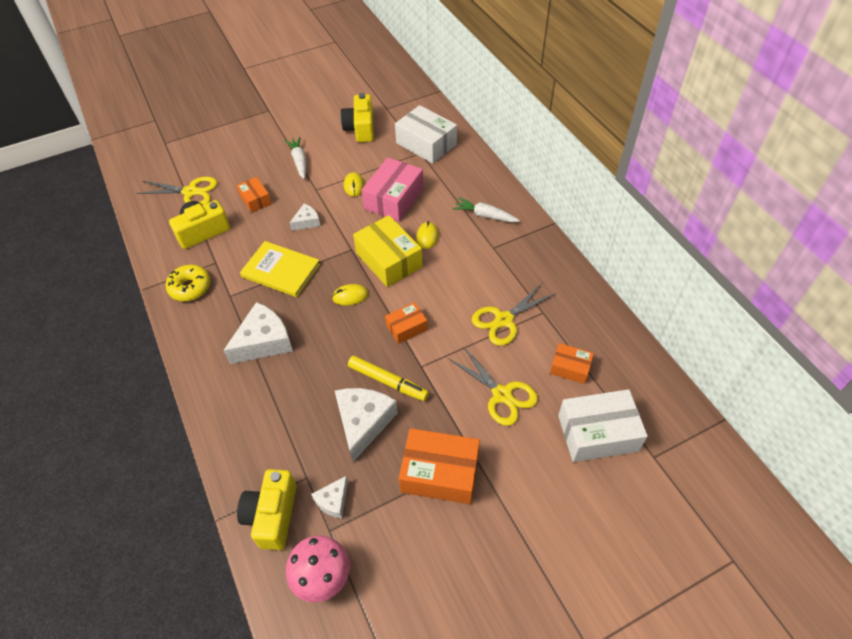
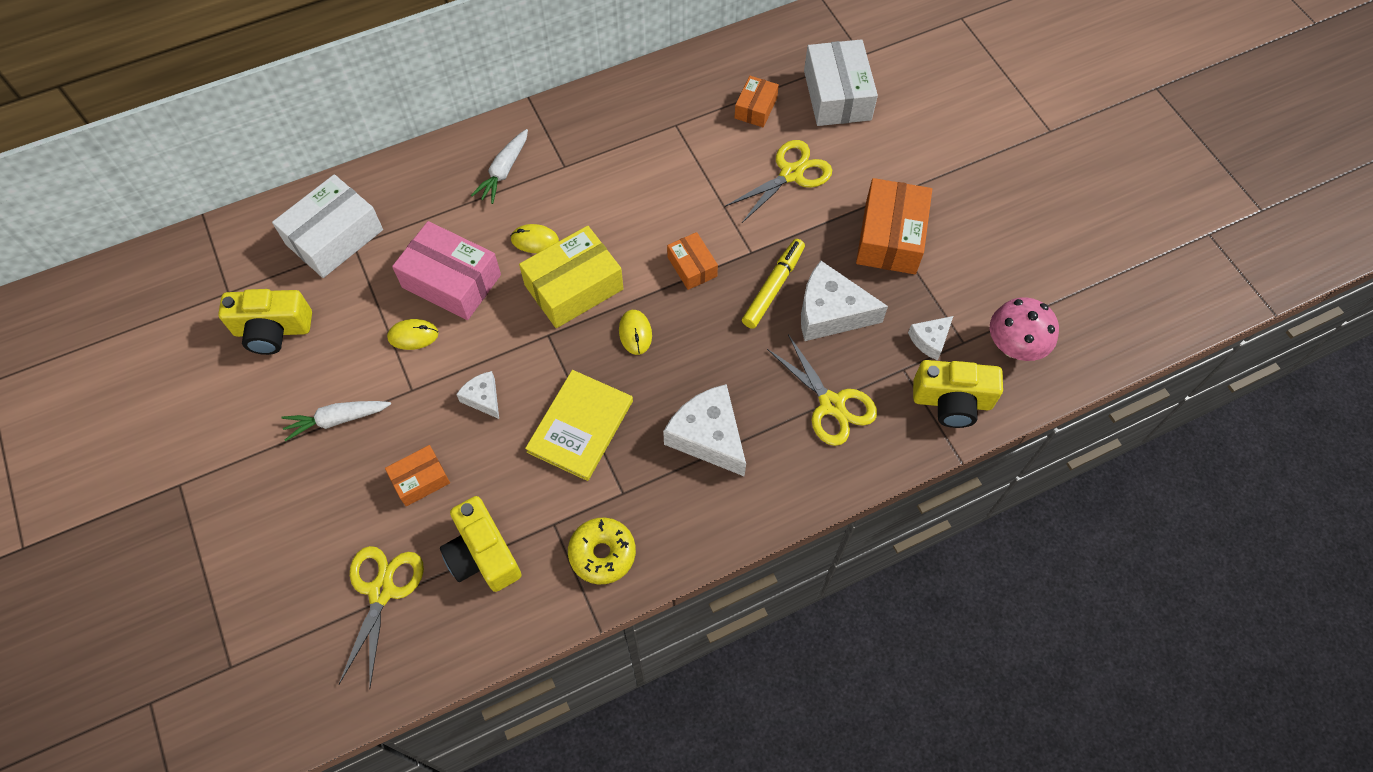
camera: 90 degrees left, 10 degrees up
white cheese [311,476,348,519] -> white cheese turned 105 degrees clockwise [908,316,953,360]
yellow scissors [472,284,557,346] -> yellow scissors moved to [767,334,877,446]

